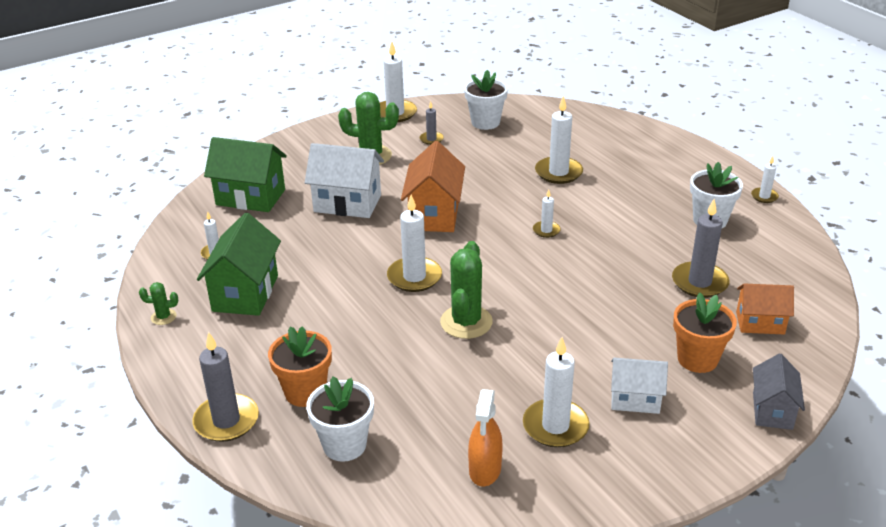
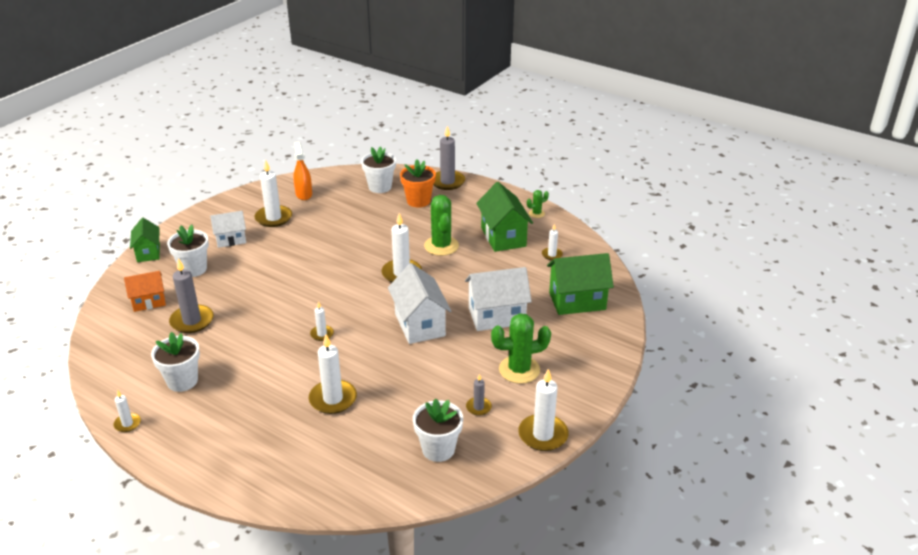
camera: 155 degrees right, 0 degrees up
orange house [401,141,465,232] -> white house [388,263,451,344]
green cactus [440,241,493,339] -> green cactus moved to [424,195,459,256]
orange flower pot [673,292,737,373] -> white flower pot [167,224,209,277]
grey house [753,353,805,430] -> green house [130,218,160,262]

